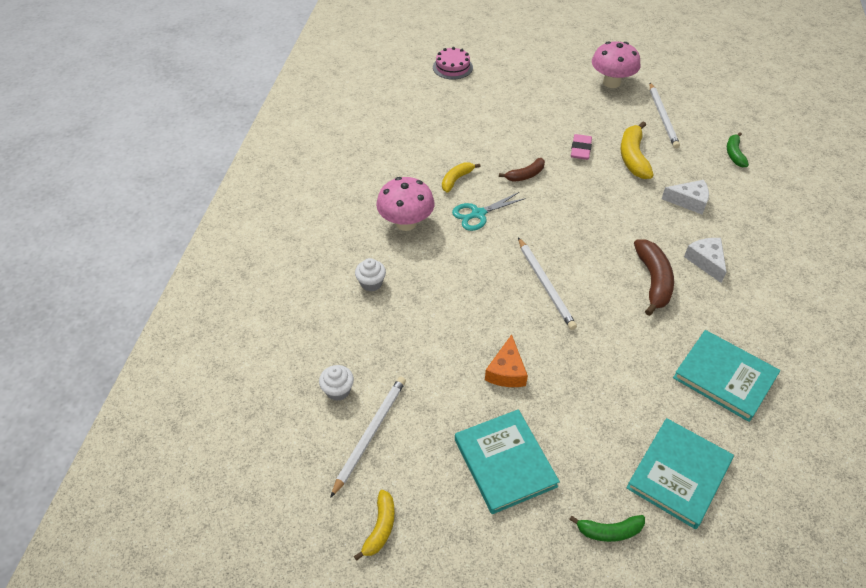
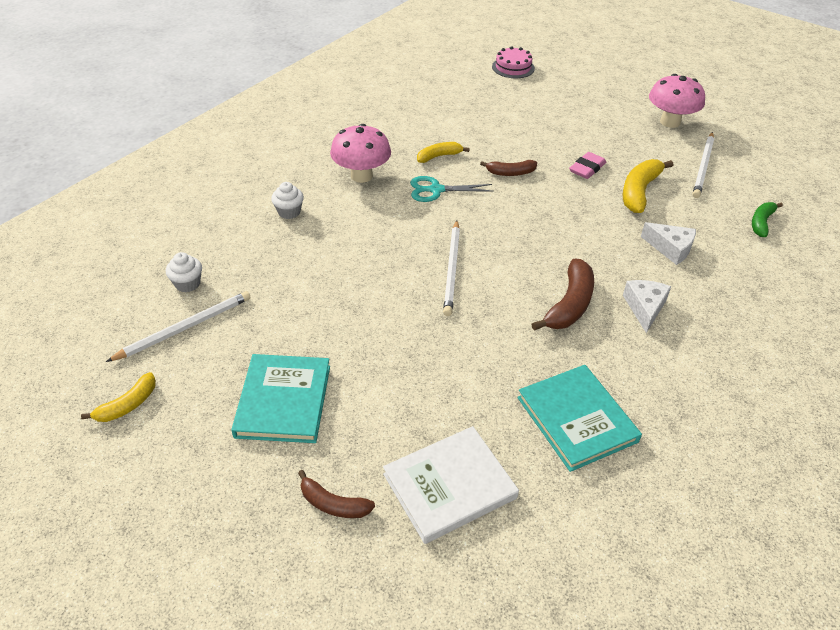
camera: 25 degrees right, 5 degrees down
orange cheese [485,334,528,387] -> none
green banana [569,515,645,542] -> brown banana [298,470,375,518]
turquoise book [626,418,734,529] -> white book [383,426,519,544]

